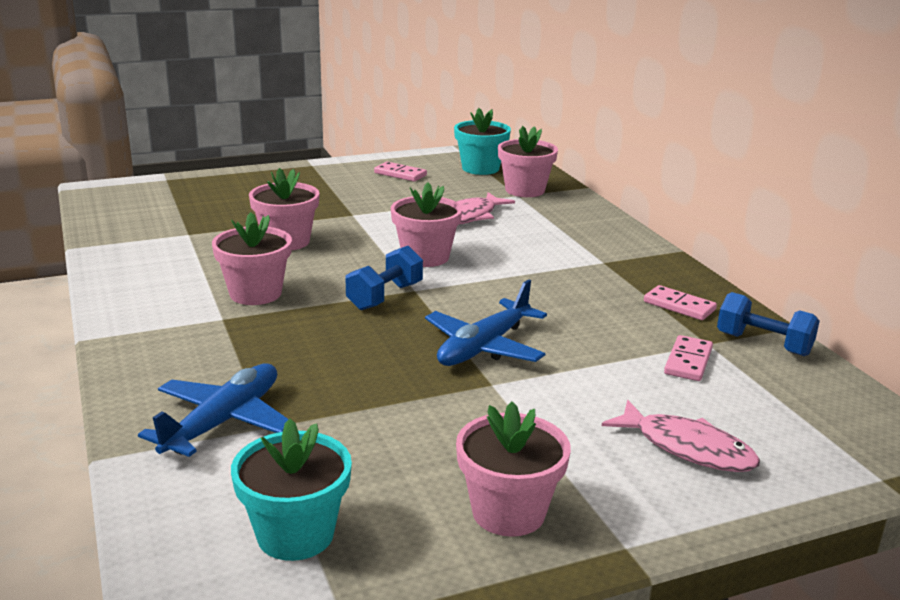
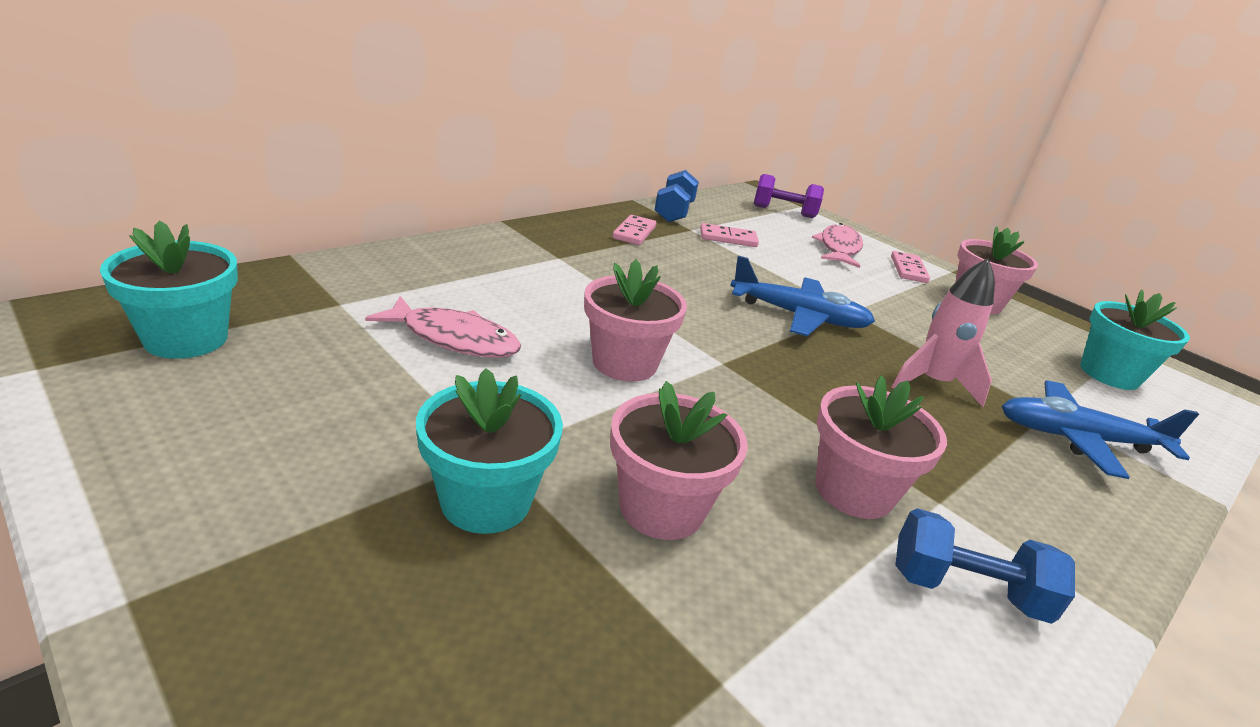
camera: 115 degrees left, 5 degrees up
blue dumbbell [346,246,423,310] -> blue dumbbell moved to [895,508,1075,624]
pink domino [374,162,427,182] -> pink domino moved to [891,251,930,283]
pink flower pot [498,126,558,197] -> none
none -> turquoise flower pot [416,368,563,534]
none -> purple dumbbell [754,174,824,218]
none -> pink rocket [892,258,995,407]

